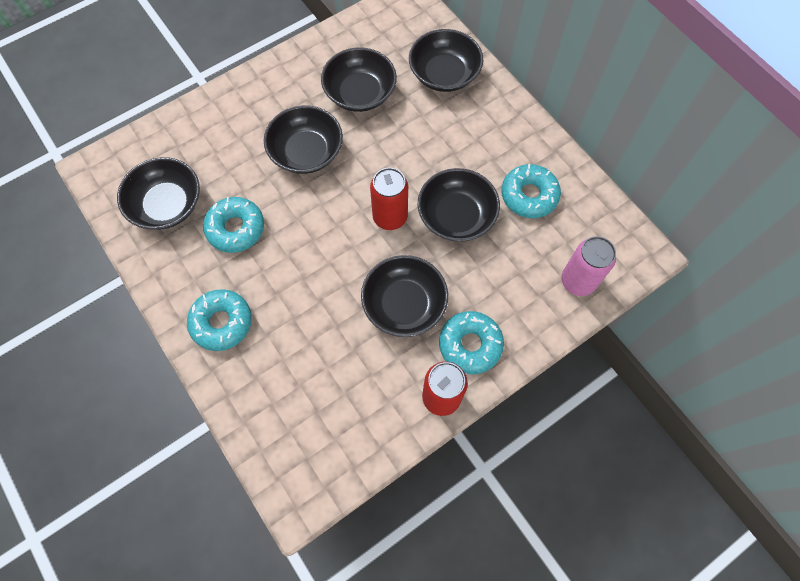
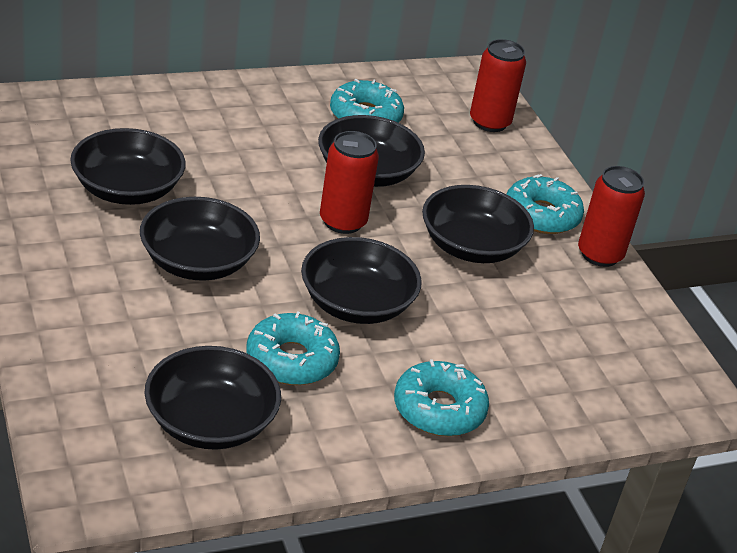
camera: 80 degrees left, 30 degrees down
black bowl [409,29,483,92] -> black bowl moved to [301,237,422,324]
pink can [561,236,616,296] -> red can [470,39,526,132]

